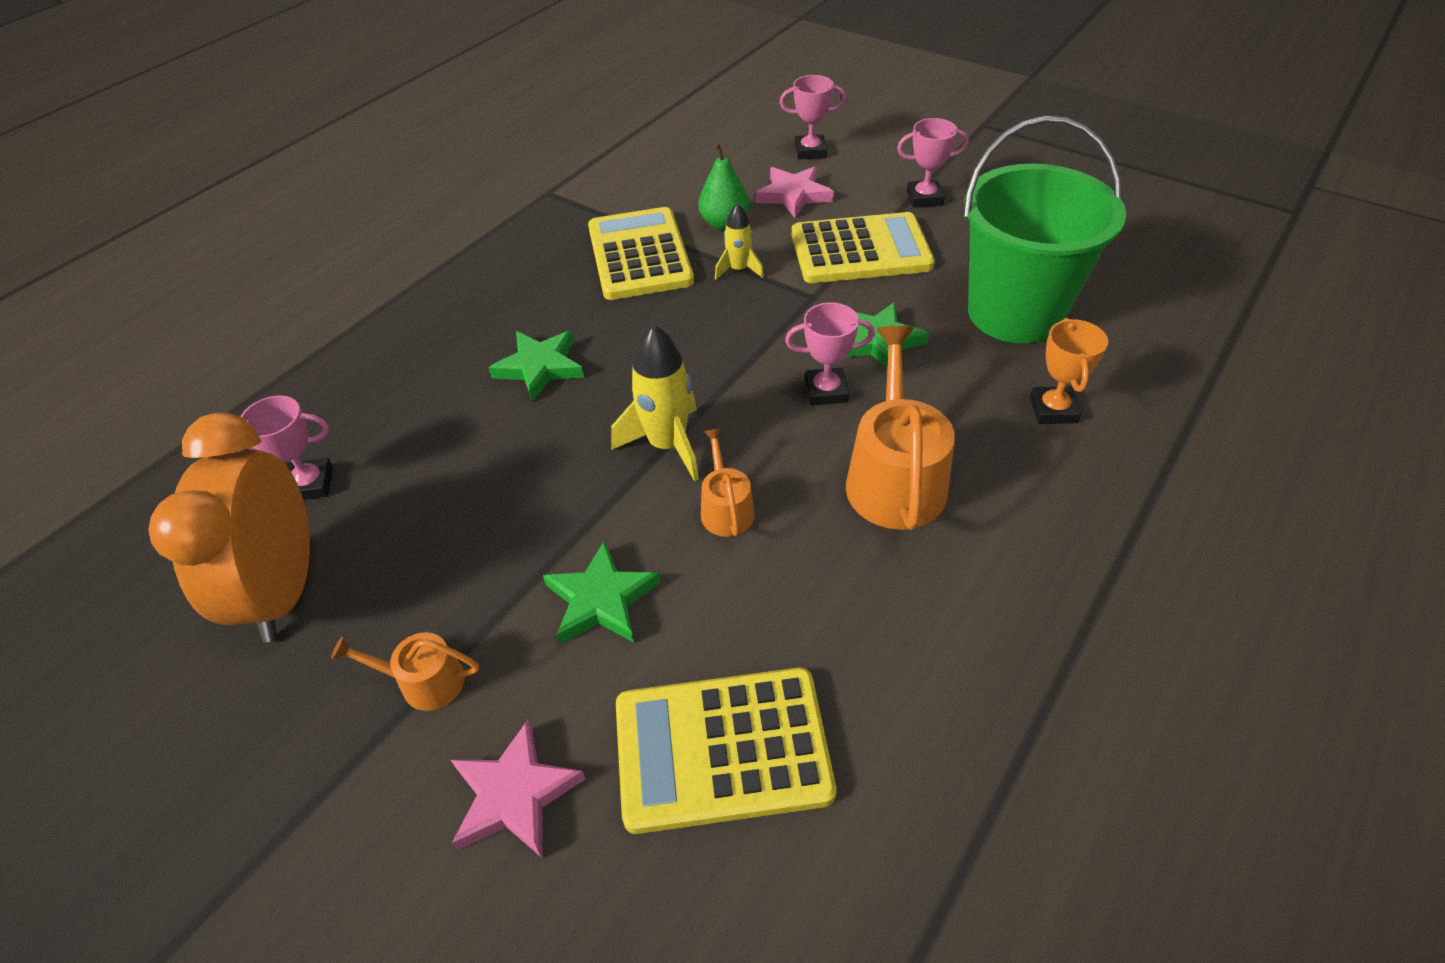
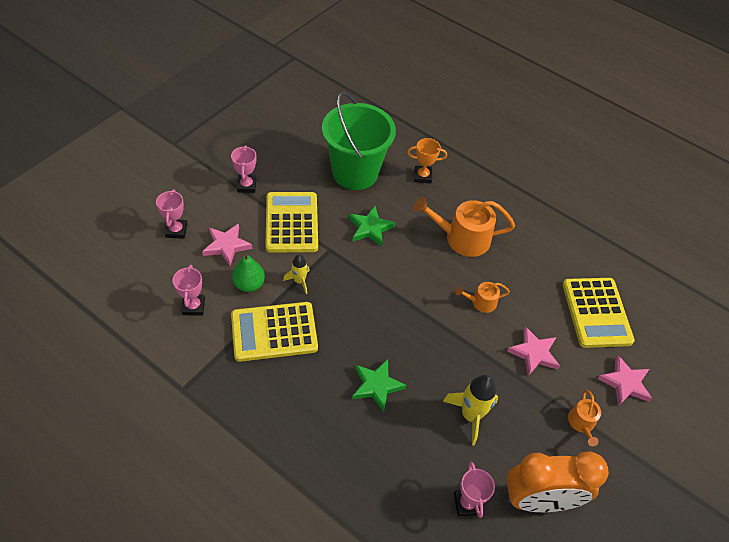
camera: 95 degrees left, 5 degrees up
green star [543,540,660,644] -> pink star [507,326,560,376]
yellow rocket [611,325,699,481] -> yellow rocket moved to [443,375,498,445]
pink trophy [785,302,875,405] -> pink trophy moved to [173,265,205,316]

